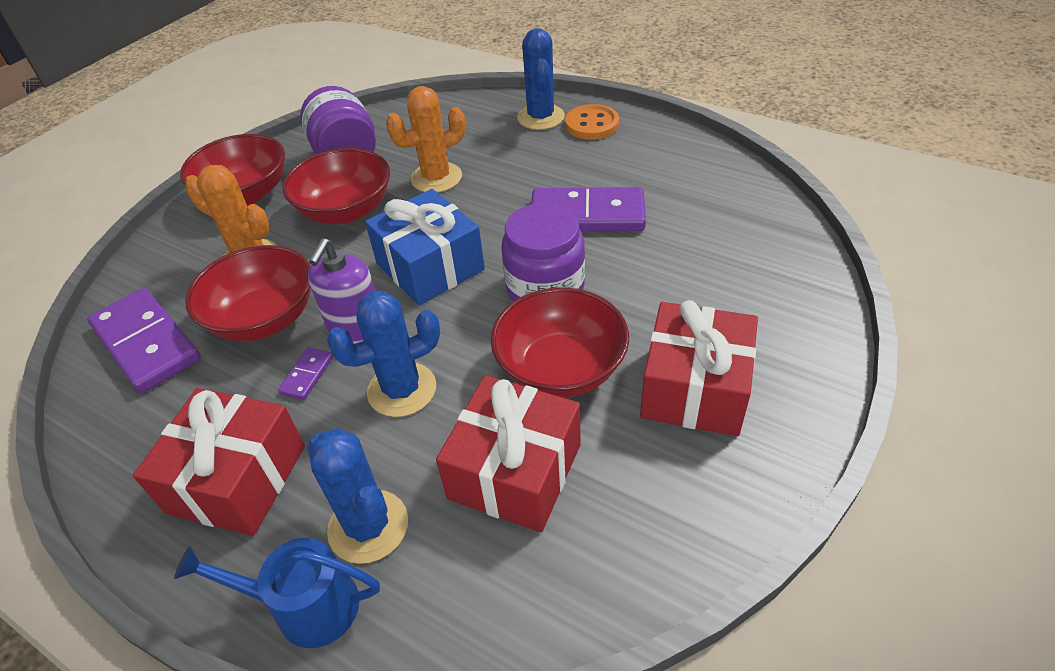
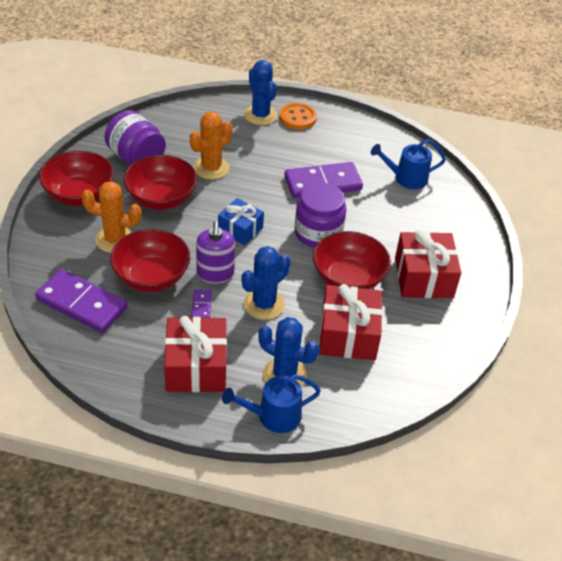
camera: 25 degrees left, 0 degrees up
blue gift [365,189,485,306] -> blue gift [218,198,264,245], size x0.63
none -> blue watering can [371,139,446,189]

